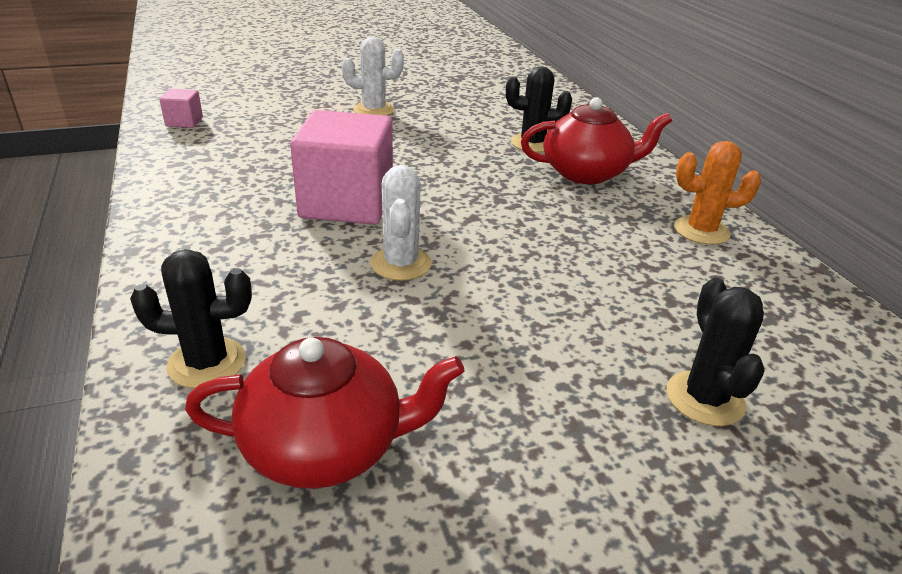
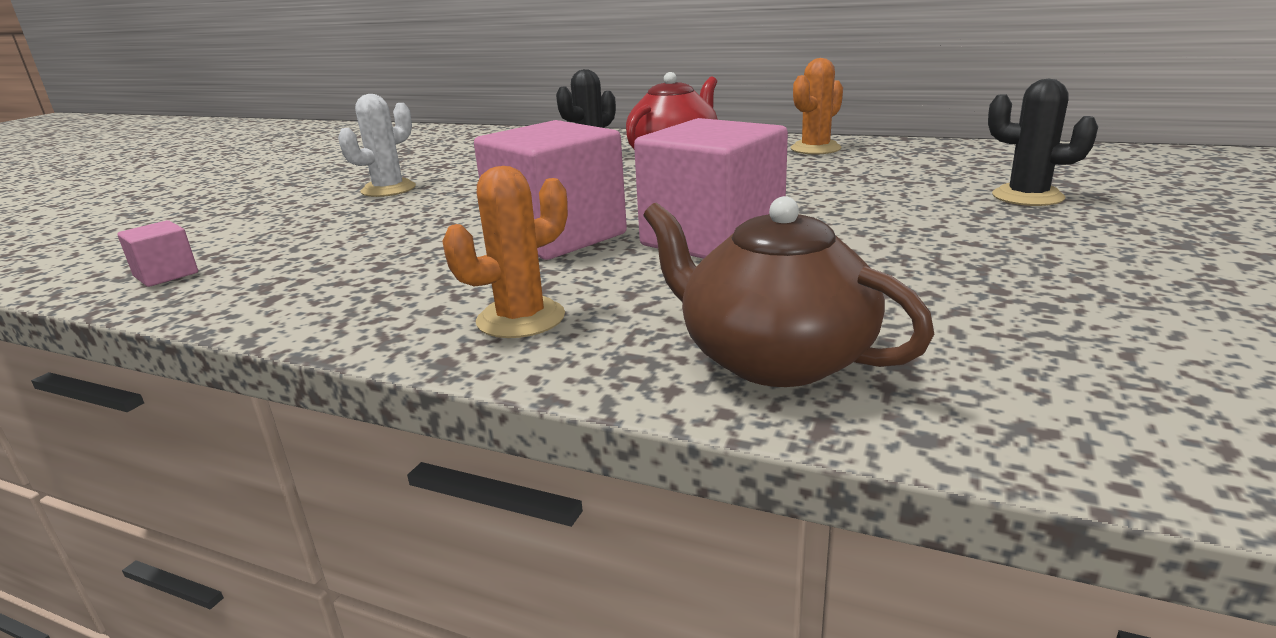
camera: 45 degrees left, 10 degrees down
black cactus [130,249,252,388] -> brown teapot [643,196,934,387]
red teapot [185,337,465,489] -> none
white cactus [370,165,432,281] -> pink cube [634,118,788,259]
none -> orange cactus [442,166,568,338]

